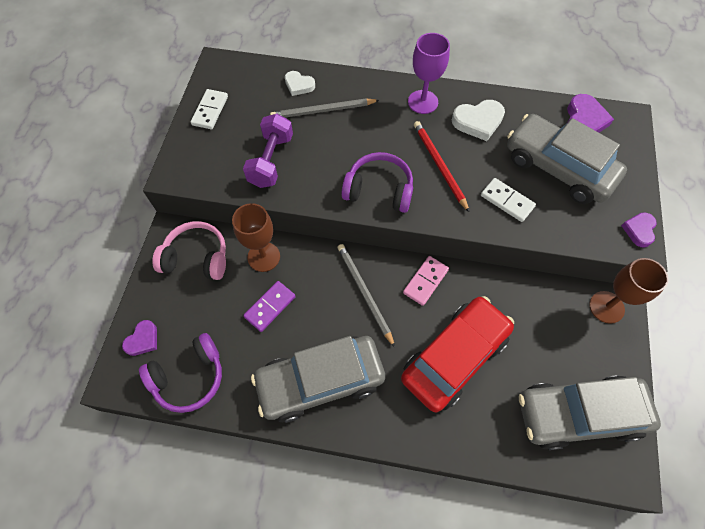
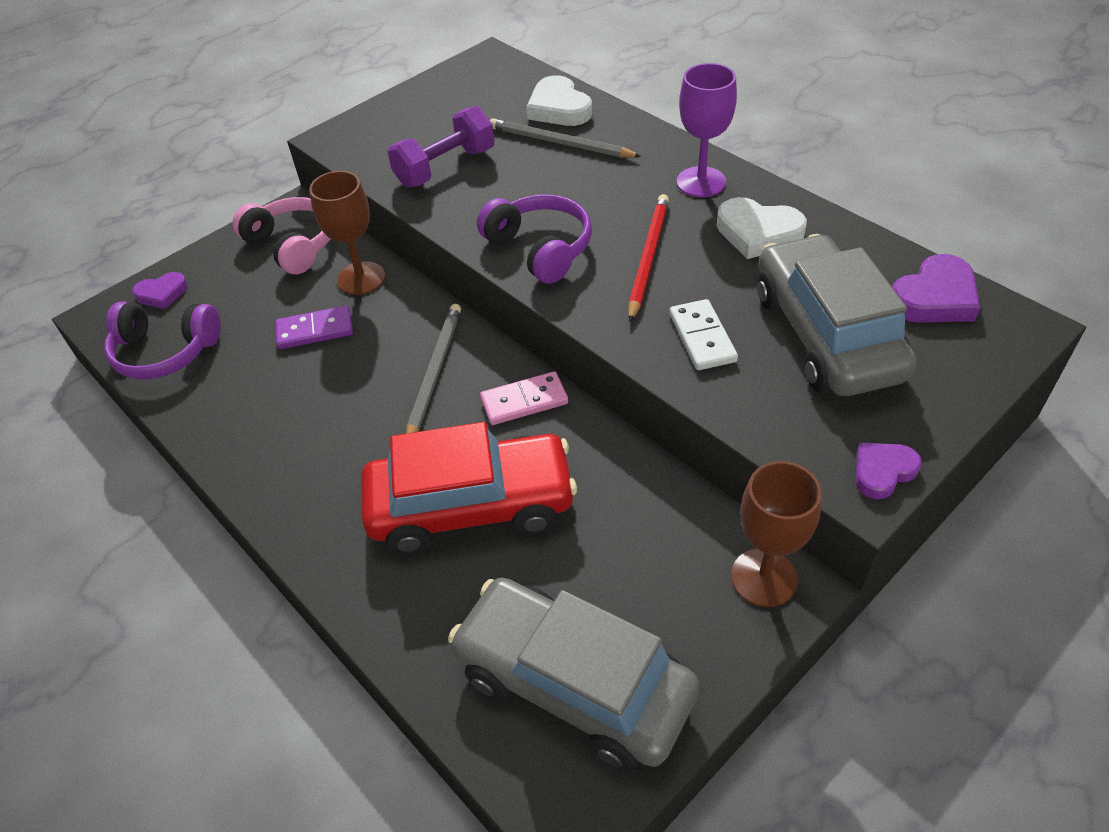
camera: 40 degrees right, 15 degrees down
white domino [191,89,228,129] -> none
grey car [251,336,385,423] -> none
white heart [285,71,315,96] -> white heart [526,75,592,126], size x1.57

